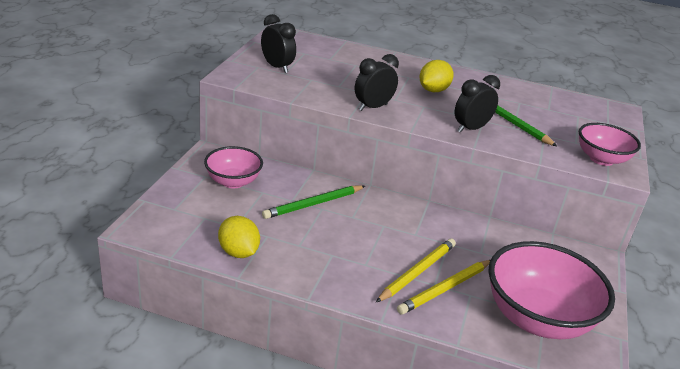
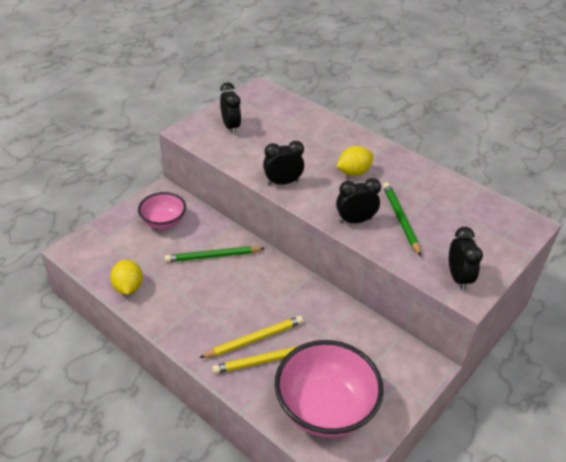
camera: 25 degrees right, 10 degrees up
pink bowl [579,123,641,166] -> black clock [449,227,483,291]

